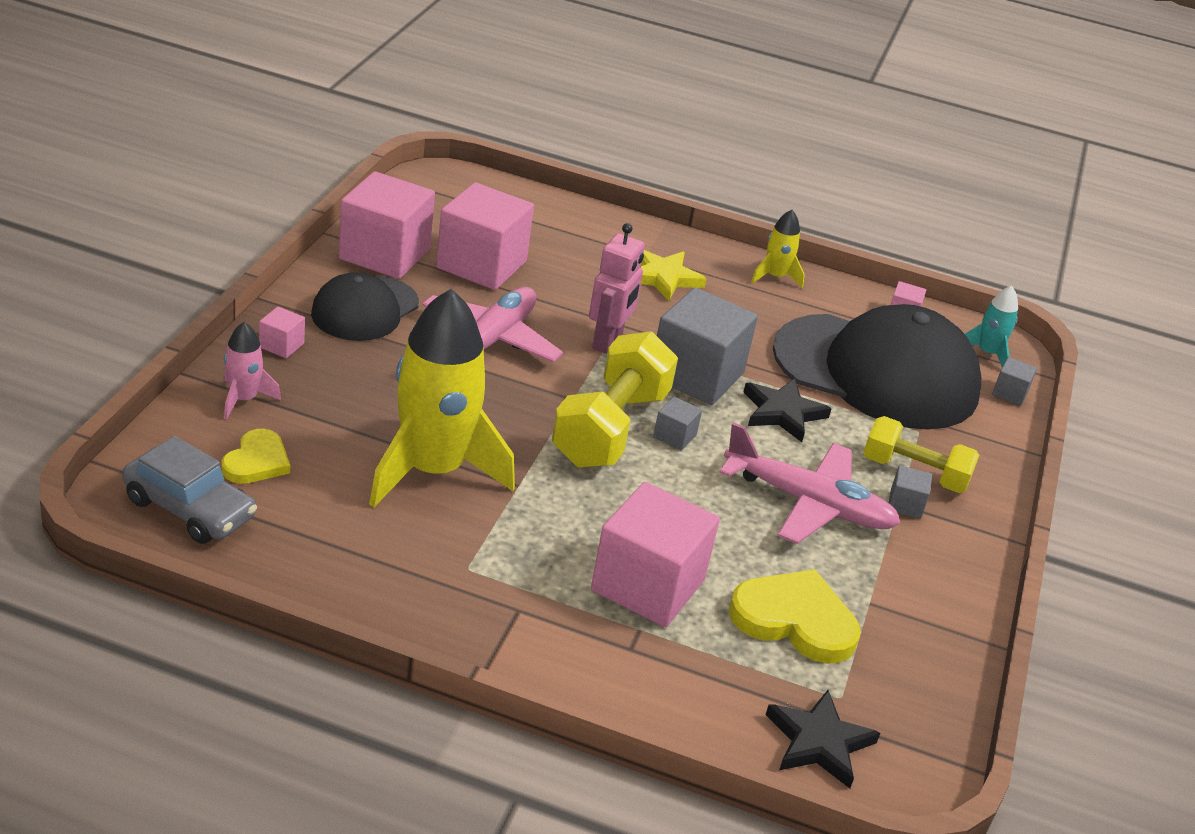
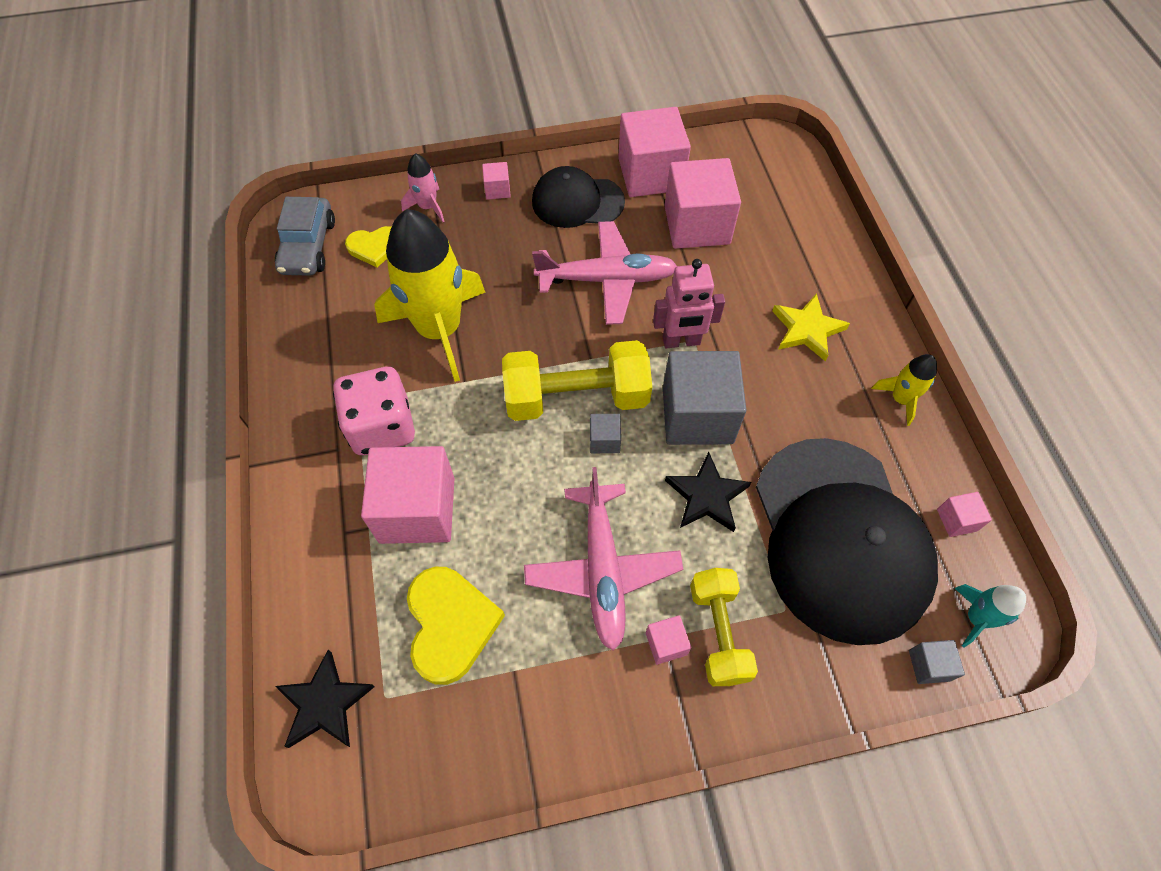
camera: 65 degrees right, 25 degrees up
grey cube [889,465,932,519] -> pink cube [646,615,692,665]
none -> pink dice [333,367,415,455]

